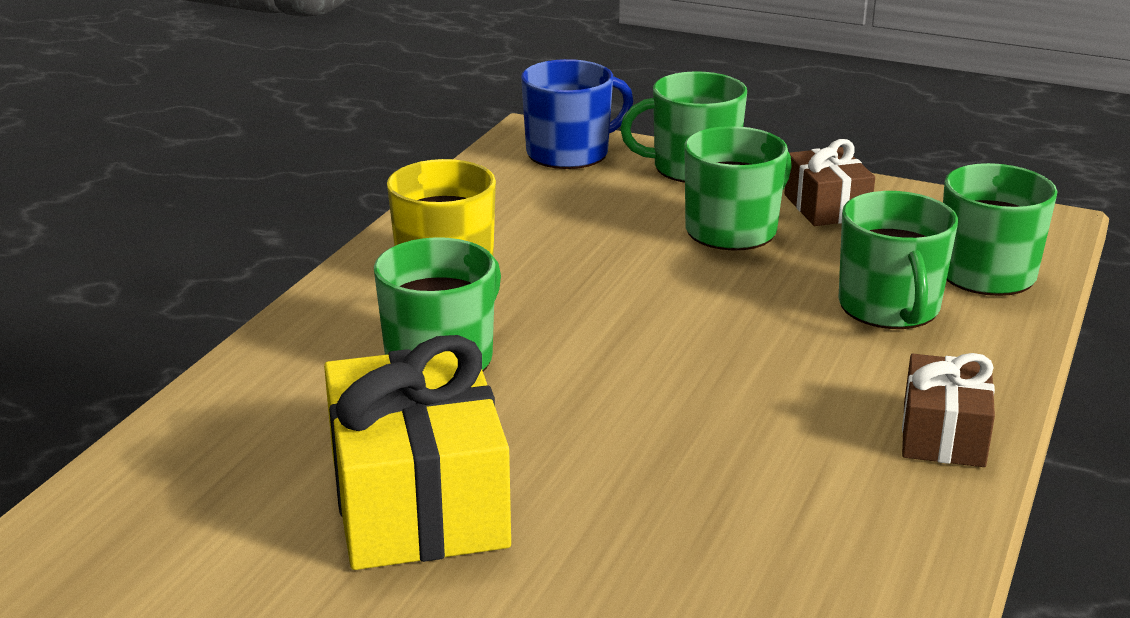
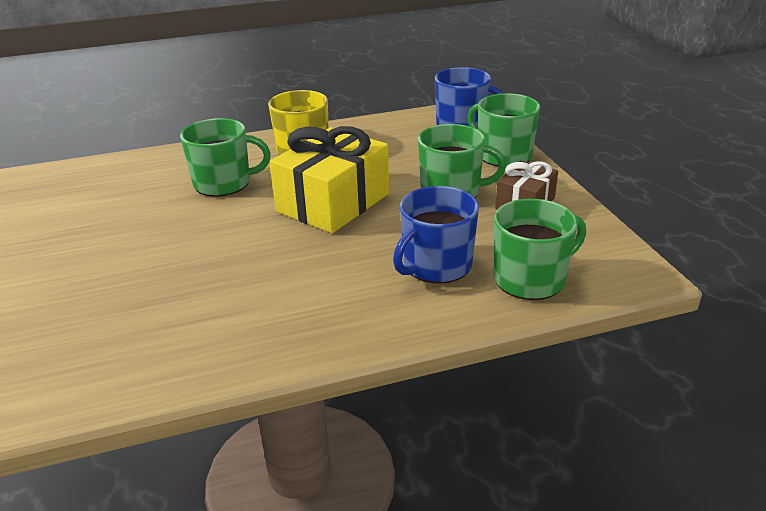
camera: 50 degrees right, 5 degrees up
yellow gift [324,335,511,570] -> yellow gift moved to [269,126,389,233]
green mug [839,191,958,329] -> blue mug [393,186,479,284]
brown gift [902,353,995,467] -> none

